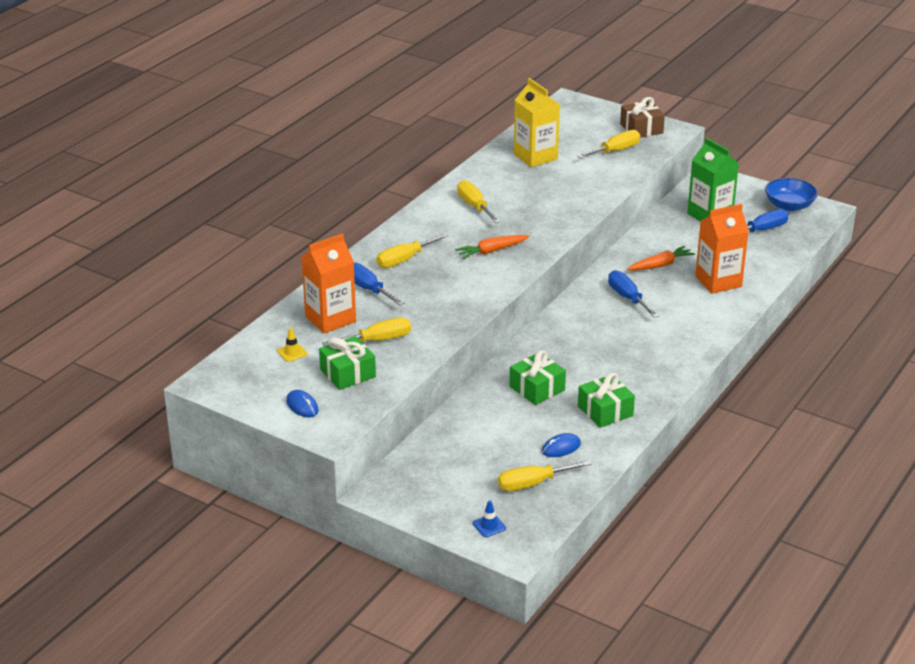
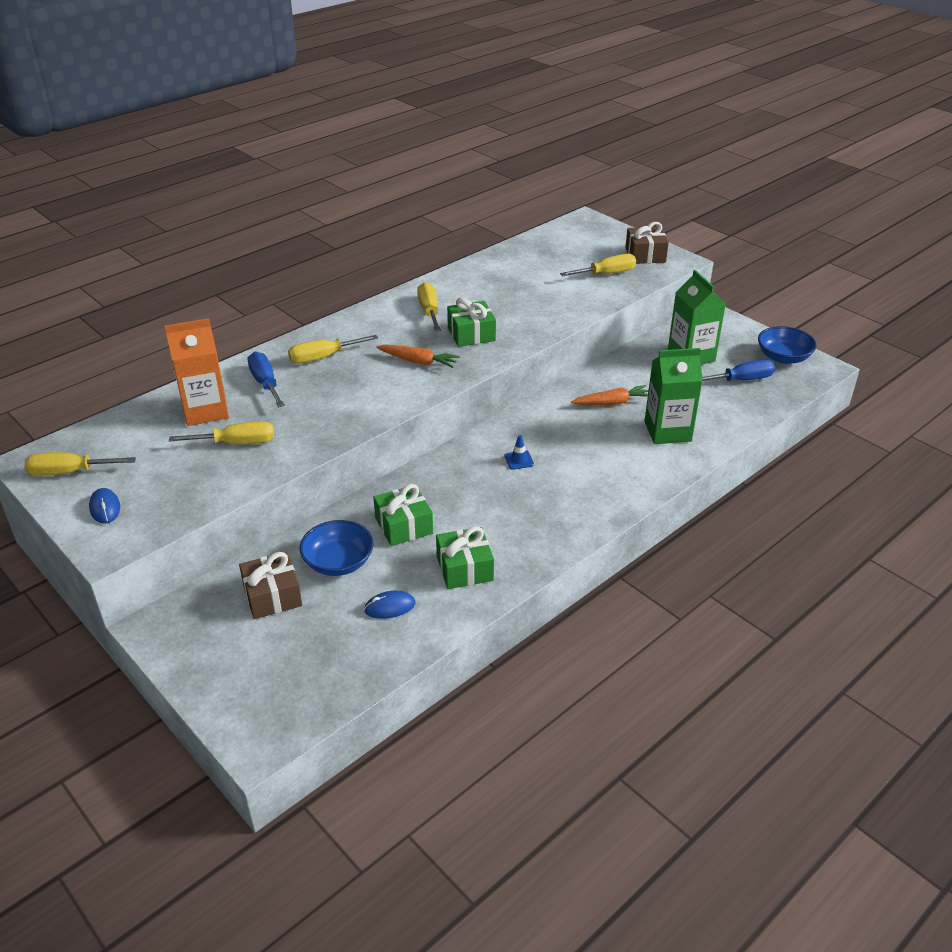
camera: 15 degrees right, 5 degrees up
yellow traffic cone [277,328,308,362] -> none
green gift [319,336,376,390] -> green gift moved to [447,297,496,347]
orange carrot [455,235,529,259] -> orange carrot turned 150 degrees counterclockwise [377,344,460,368]
blue traffic cone [473,500,506,537] -> blue traffic cone moved to [505,435,534,470]
yellow screwdriver [498,460,592,491] -> yellow screwdriver moved to [24,452,136,476]
yellow carton [514,78,560,167] -> none
blue screwdriver [608,270,659,318] -> none
orange carton [695,204,749,294] -> green carton [645,348,703,444]
none -> brown gift [239,552,302,619]
none -> blue bowl [300,520,374,576]

